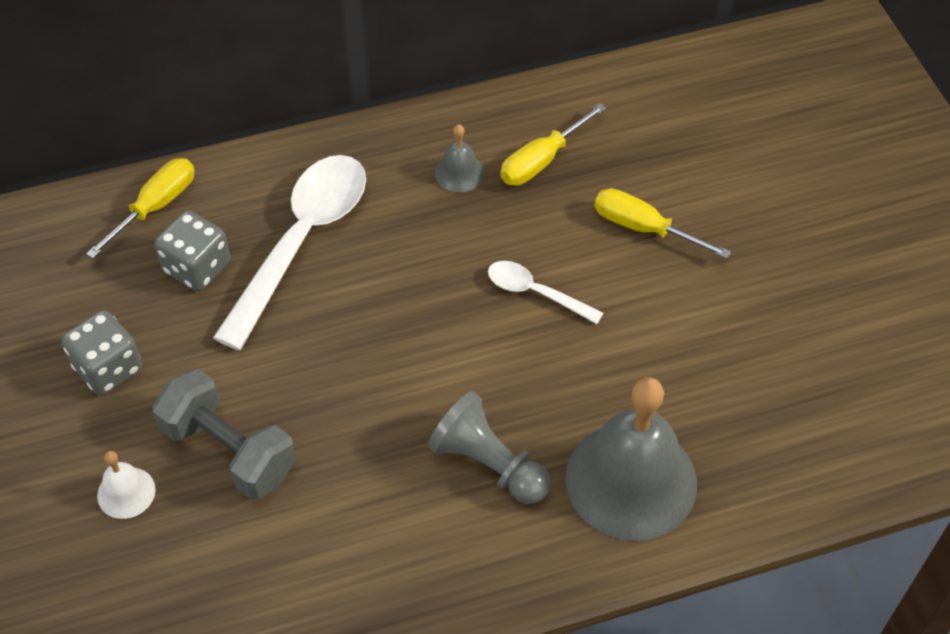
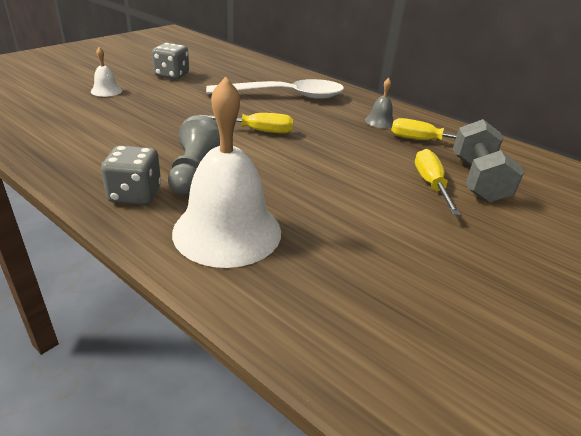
camera: 55 degrees right, 20 degrees down
yellow screwdriver [86,158,195,258] -> yellow screwdriver moved to [202,113,293,134]
grey dumbbell [152,369,296,500] -> grey dumbbell moved to [453,119,524,203]
grey dice [155,211,231,291] -> grey dice moved to [101,145,161,205]
white spoon [488,261,603,324] -> none
grey bell [565,377,697,541] -> white bell [172,77,281,268]

